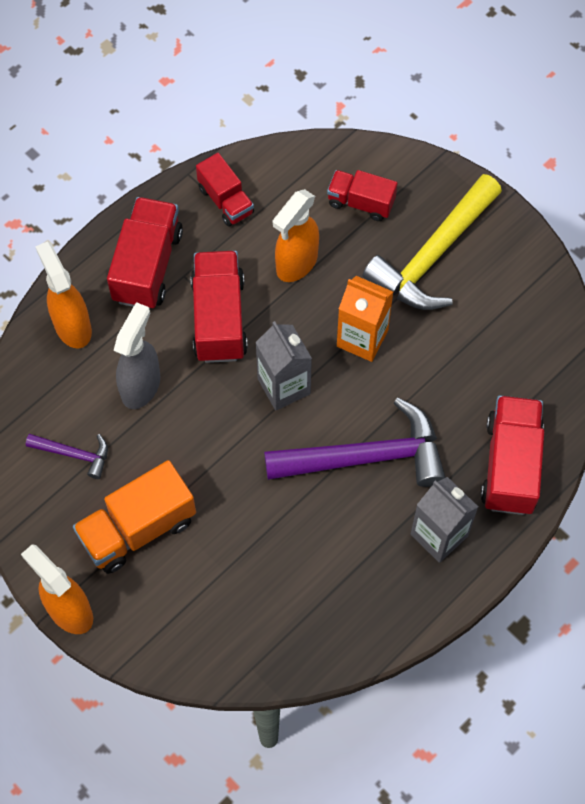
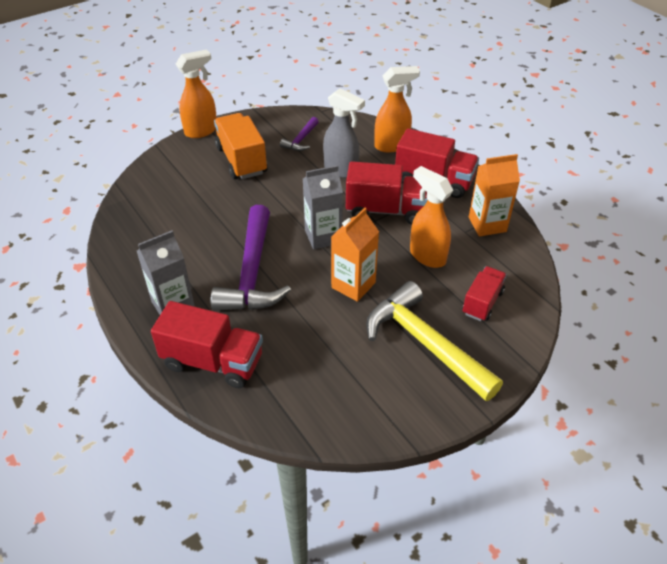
camera: 100 degrees right, 20 degrees down
red truck [196,153,254,227] -> orange carton [469,154,520,236]

